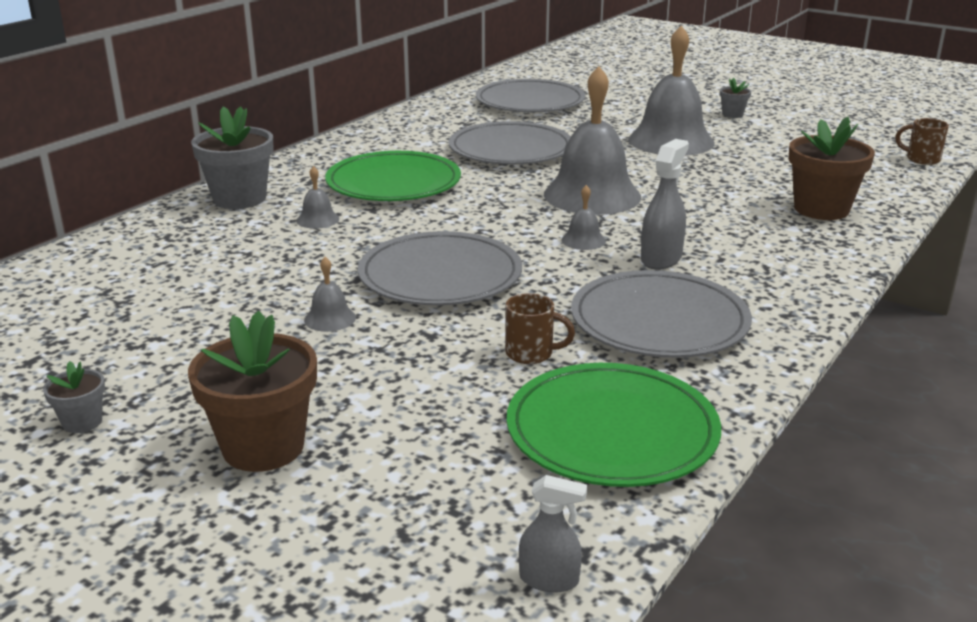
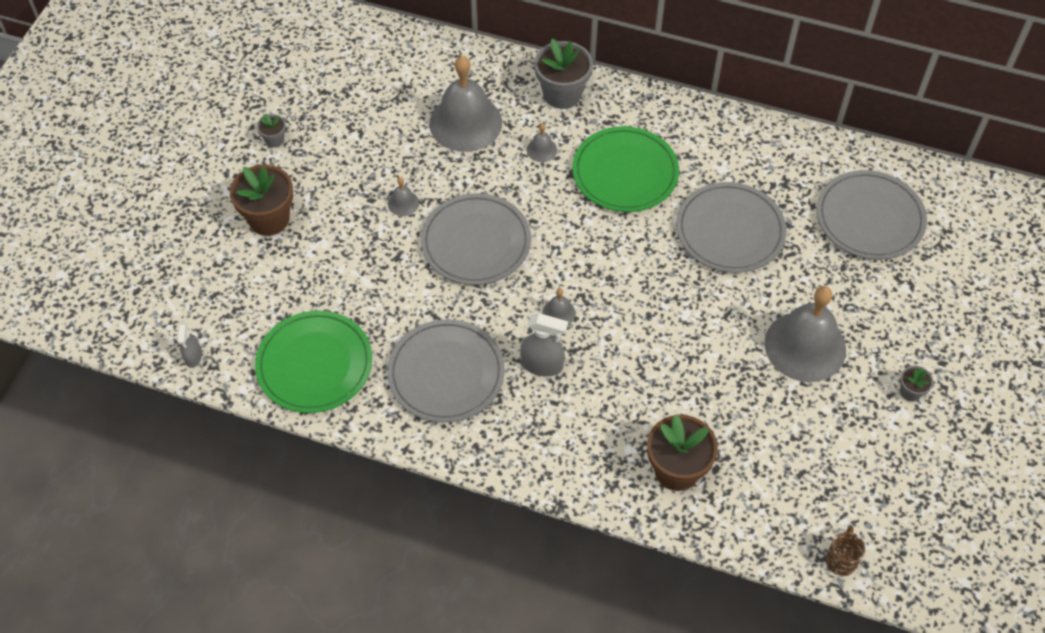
camera: 75 degrees right, 30 degrees up
brown mug [505,293,575,364] -> none
grey bell [544,66,641,215] -> grey bell moved to [429,56,502,152]

